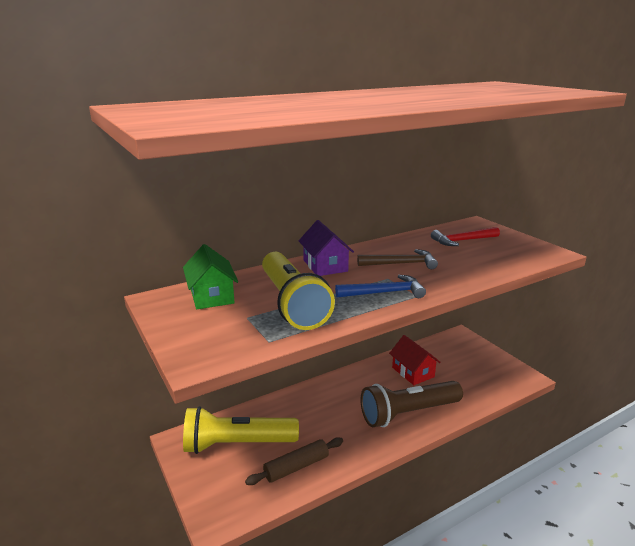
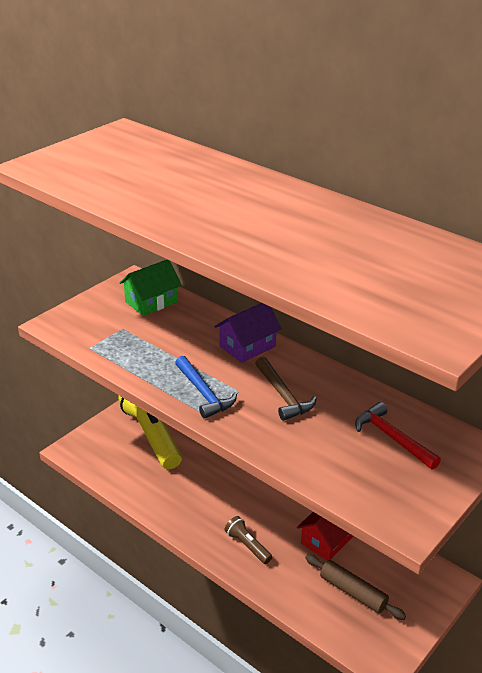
camera: 70 degrees right, 10 degrees up
brown rolling pin [245,437,343,485] -> brown rolling pin moved to [305,555,406,620]
yellow flashlight [262,252,335,330] -> none
brown flashlight [361,381,463,427] -> brown flashlight [225,516,272,564], size x0.47

